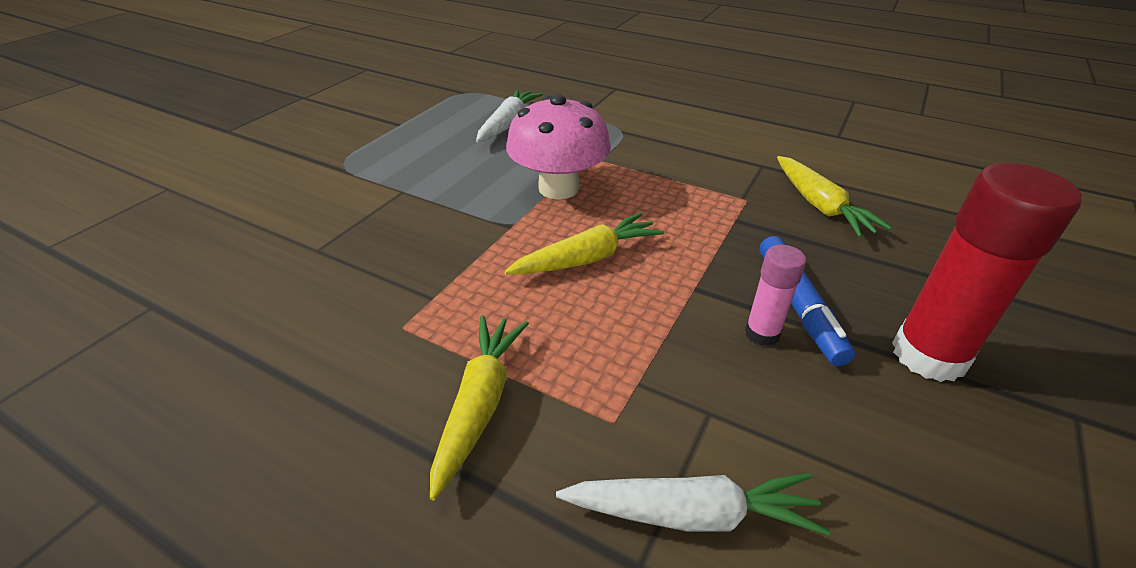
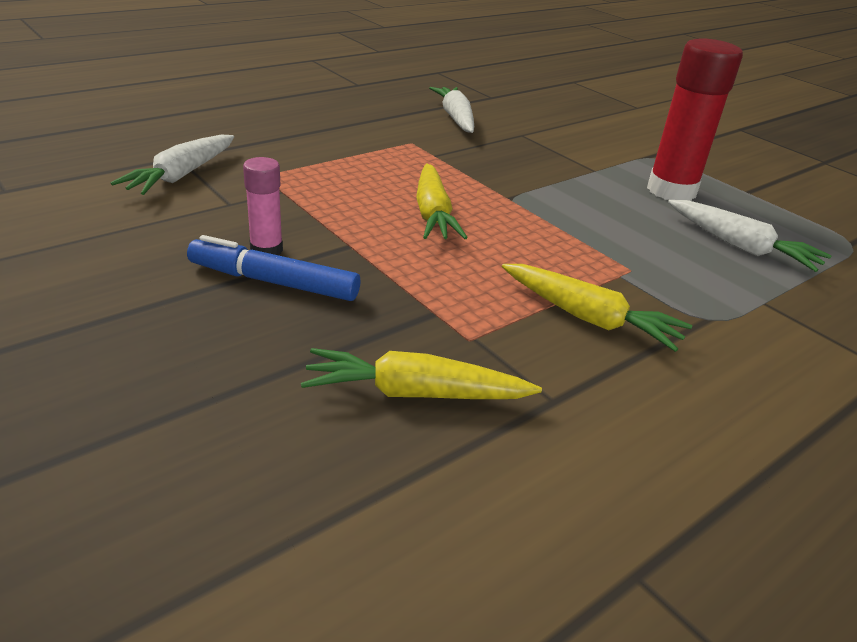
camera: 110 degrees right, 5 degrees down
yellow carrot [430,315,529,500] -> yellow carrot moved to [502,264,692,352]
pink mushroom [506,94,611,199] -> none
red glue stick [892,163,1082,382] -> red glue stick moved to [647,38,743,201]
none -> white carrot [429,87,474,133]

